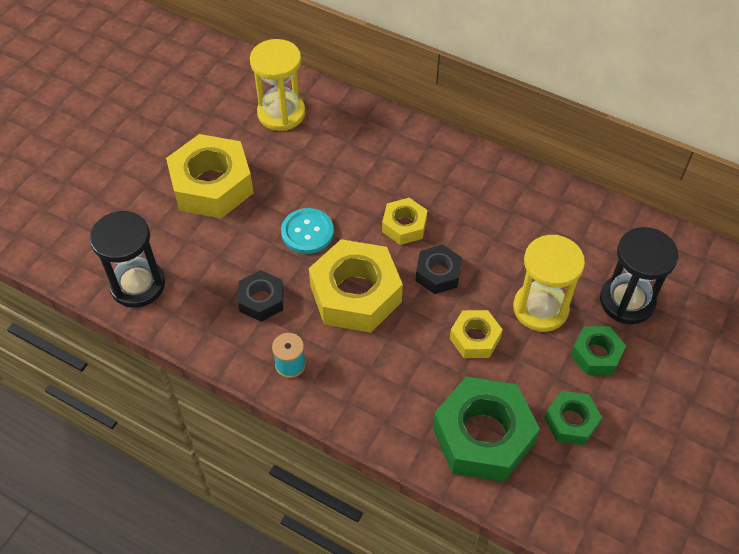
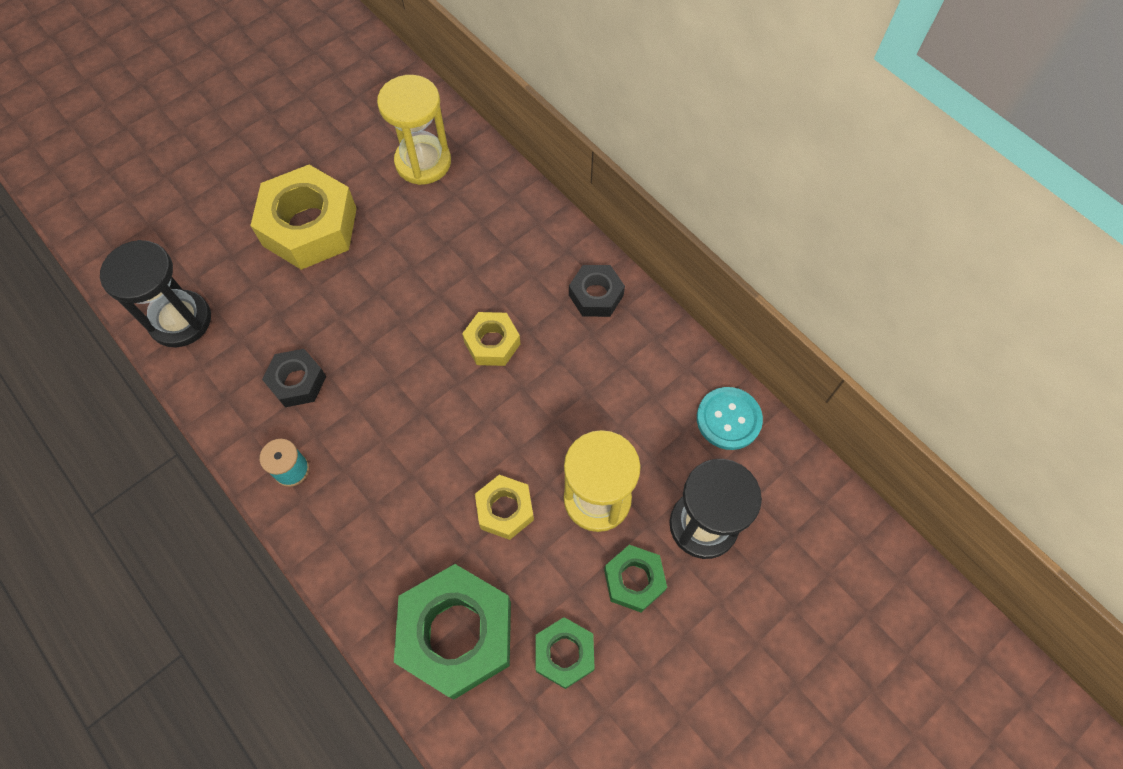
camera: 20 degrees right, 10 degrees up
turquoise button [281,208,334,254] -> turquoise button moved to [697,387,763,450]
yellow nut [309,239,403,333] -> none
black nut [416,244,462,294] -> black nut moved to [569,265,625,317]

